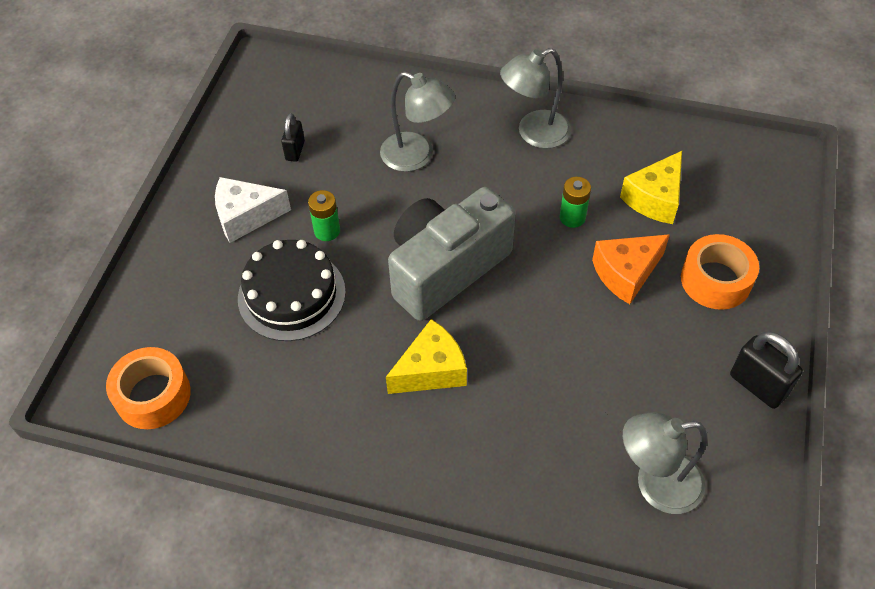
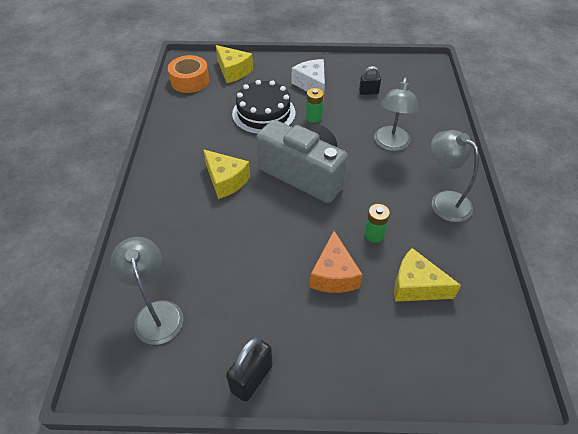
camera: 75 degrees right, 5 degrees down
orange cheese [592,234,670,304] -> orange cheese turned 135 degrees counterclockwise [310,231,363,293]
orange tape [681,234,759,310] -> none
none -> yellow cheese [216,45,253,83]

